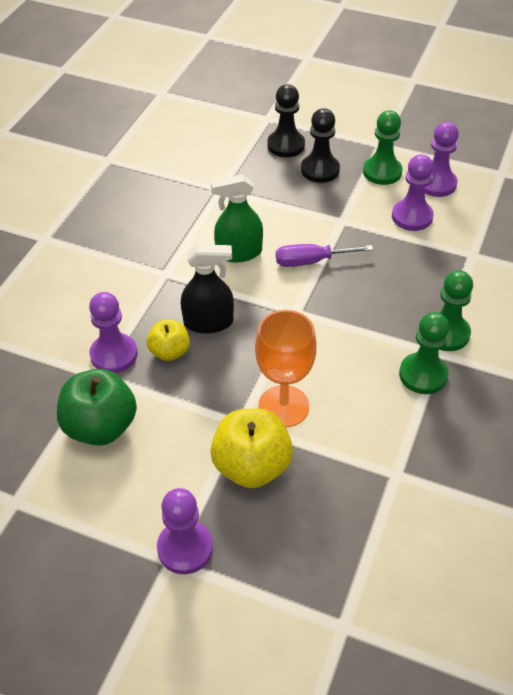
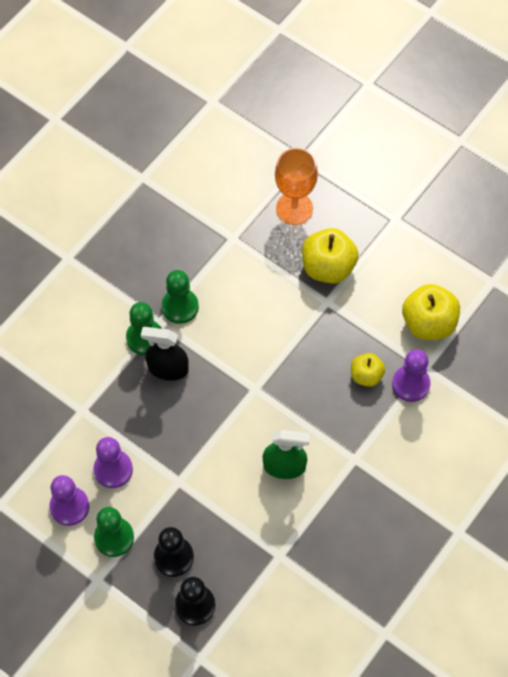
camera: 165 degrees left, 15 degrees up
green apple [57,369,137,446] -> yellow apple [402,284,460,340]
purple pawn [157,488,213,574] -> none
black spray bottle [181,244,234,334] -> black spray bottle moved to [141,327,189,380]
orange goblet [255,310,317,428] -> orange goblet moved to [275,148,318,225]
purple screwdriver [276,244,373,267] -> none

